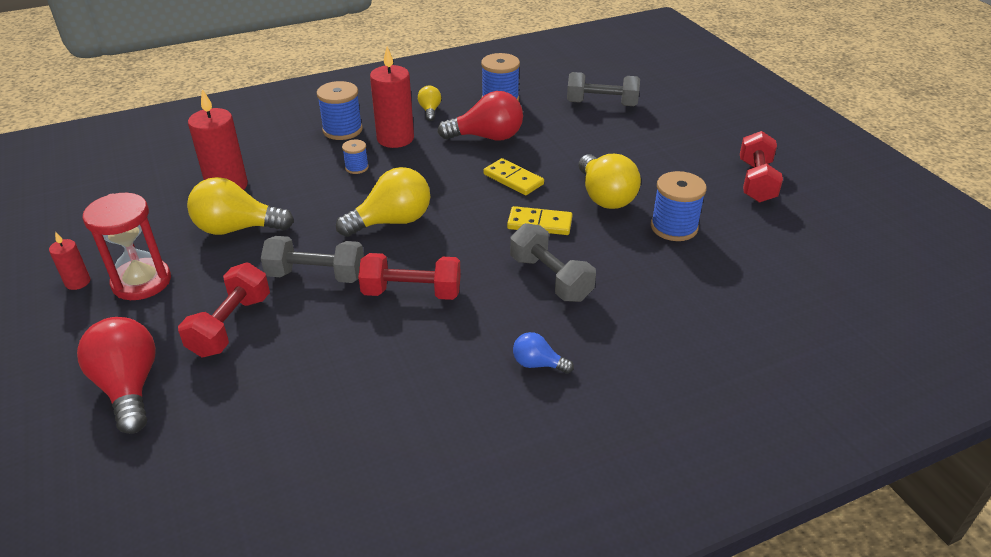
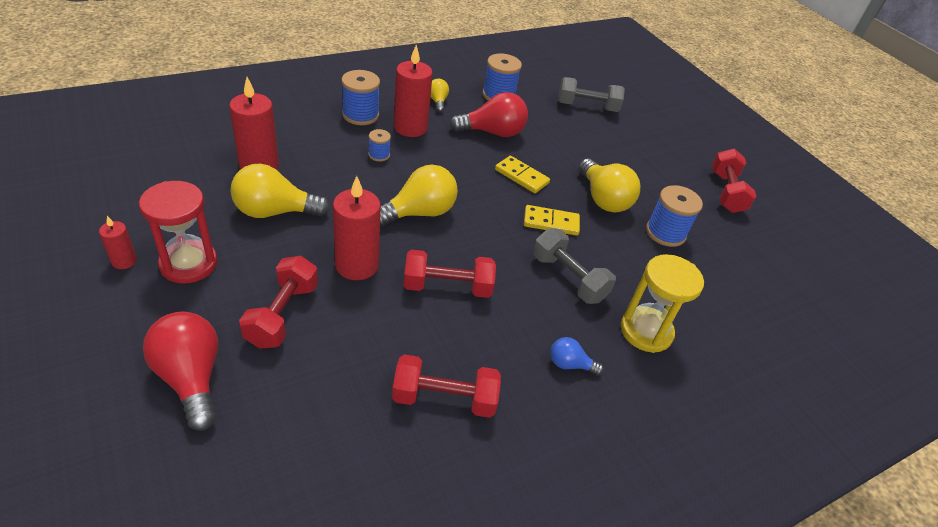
camera: 10 degrees left, 5 degrees up
grey dumbbell [261,236,364,283] -> red candle [333,176,381,280]
none -> red dumbbell [392,354,501,418]
none -> yellow hourglass [621,254,704,353]

